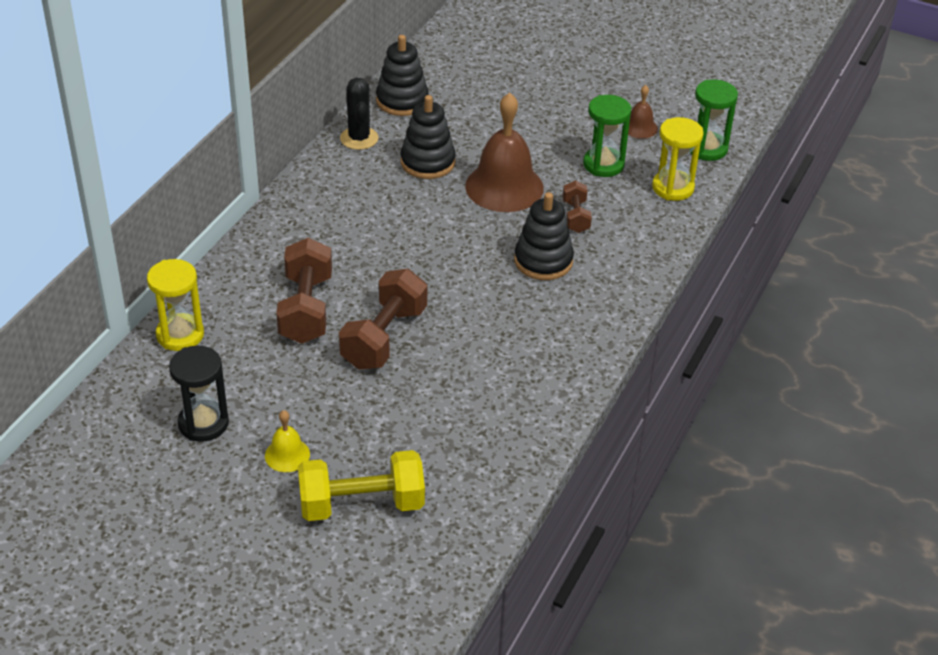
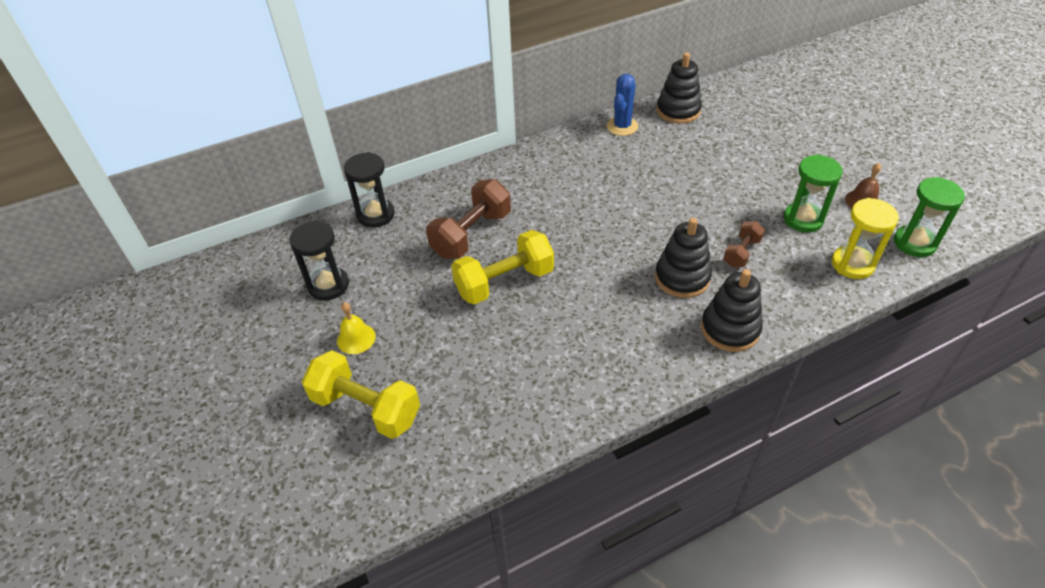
camera: 40 degrees right, 5 degrees up
yellow hourglass [147,259,204,351] -> black hourglass [344,152,395,228]
brown dumbbell [339,269,427,370] -> yellow dumbbell [451,230,554,304]
black cactus [340,78,378,150] -> blue cactus [607,74,638,136]
black stacking toy [401,95,456,179] -> black stacking toy moved to [701,269,763,352]
brown bell [465,93,544,212] -> none

